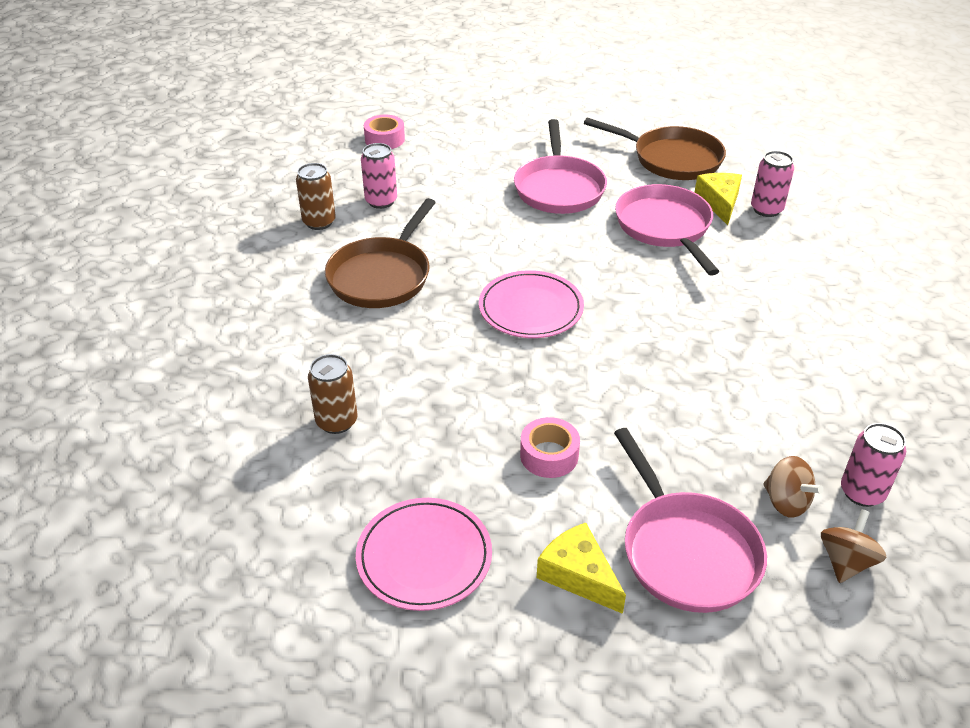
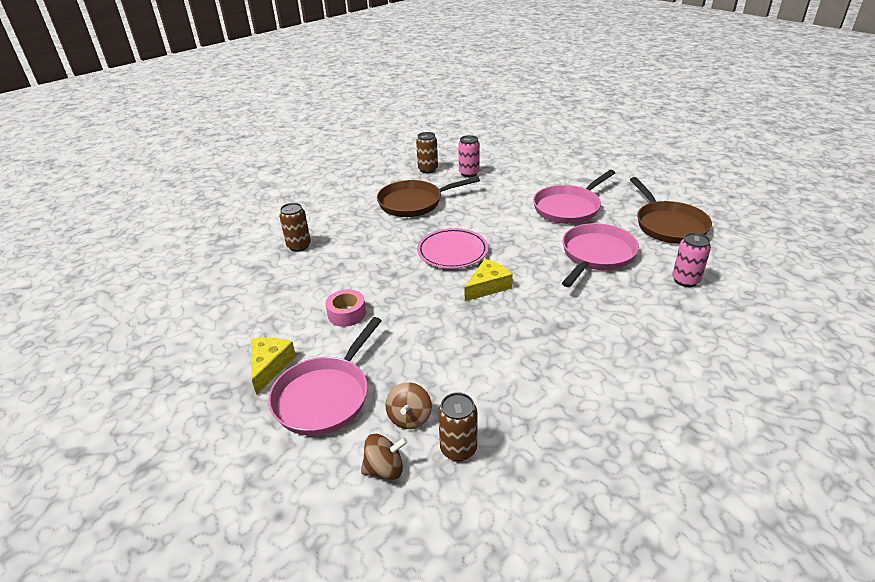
camera: 50 degrees right, 5 degrees down
pink plate [356,498,492,611] -> none
pink tape [364,115,405,149] -> none
yellow cheese [694,173,742,225] -> yellow cheese moved to [465,259,513,301]
pink can [841,423,906,507] -> brown can [438,392,478,462]

